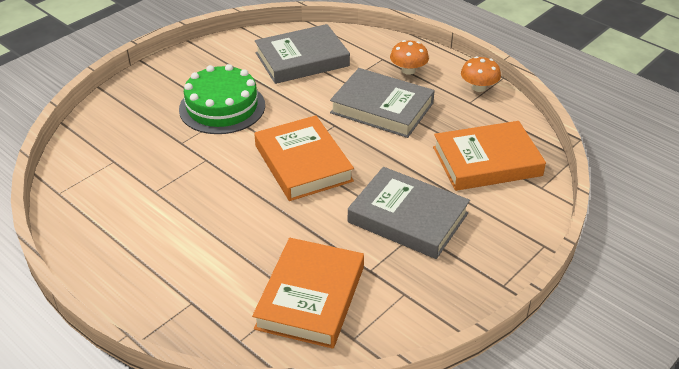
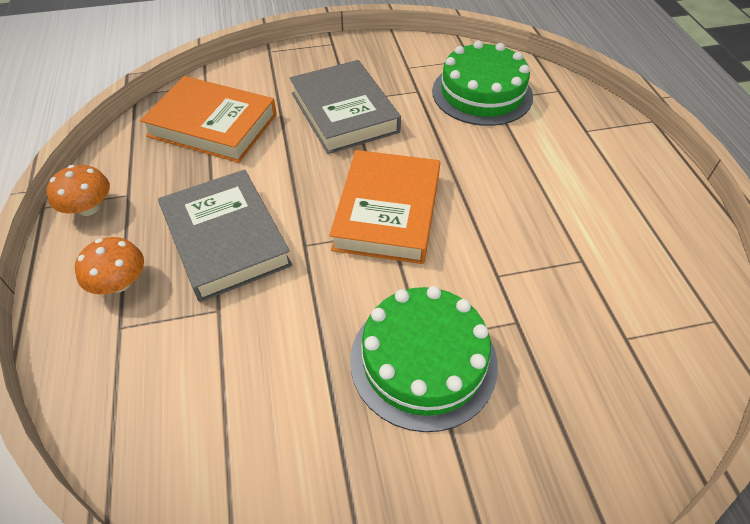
camera: 145 degrees left, 10 degrees up
orange book [252,238,364,349] -> green cake [432,41,533,126]
grey book [255,24,350,84] -> none

